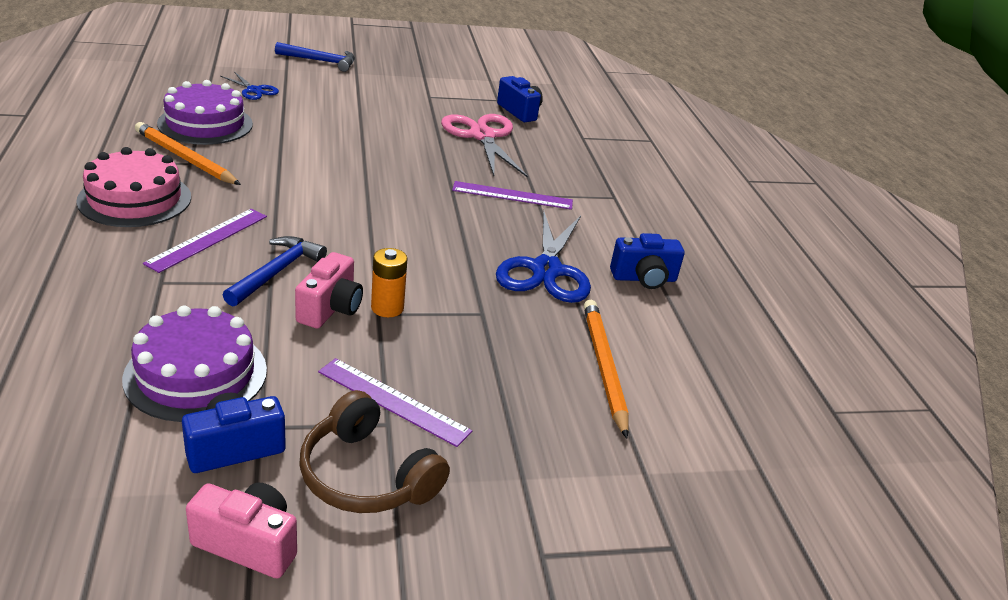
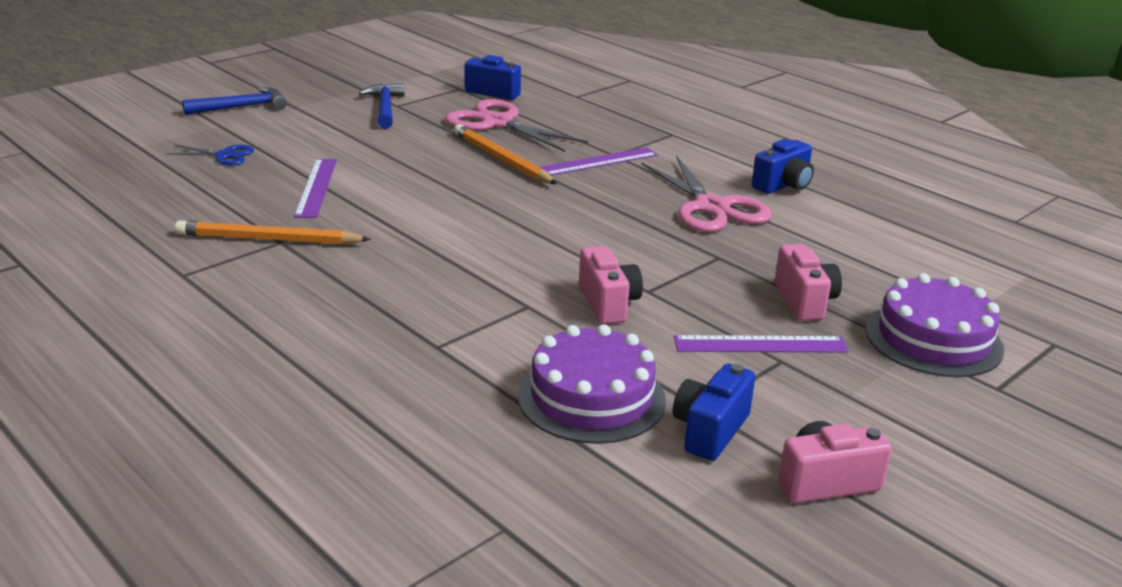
camera: 30 degrees left, 5 degrees down
pink cake [76,147,191,227] -> none
purple ruler [143,209,267,273] -> purple ruler moved to [294,159,337,218]
purple cake [157,80,253,145] -> purple cake moved to [866,273,1004,377]
blue hammer [223,236,327,306] -> blue hammer moved to [359,83,405,129]
brown headphones [299,390,450,513] -> none
orange battery [371,248,408,317] -> none
blue scissors [496,210,591,303] -> pink scissors [641,156,772,232]
orange pencil [584,300,629,439] -> orange pencil moved to [454,124,557,184]
none -> pink camera [775,244,842,321]

